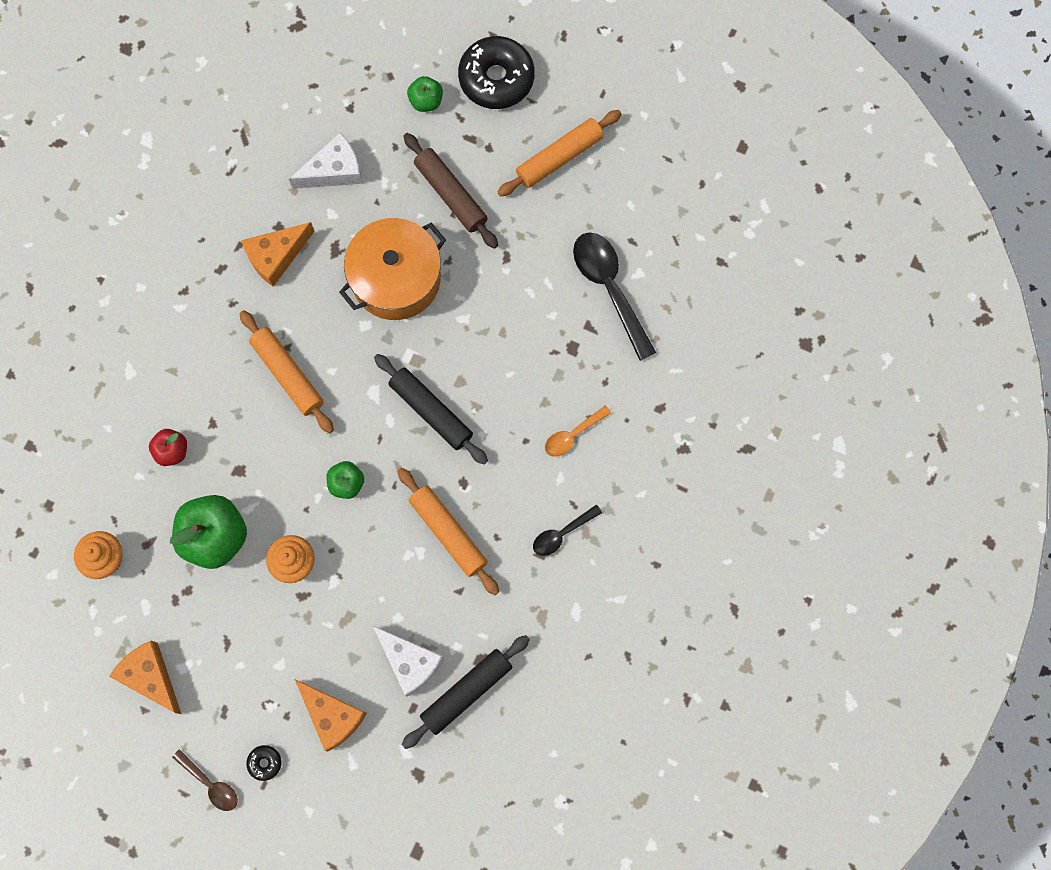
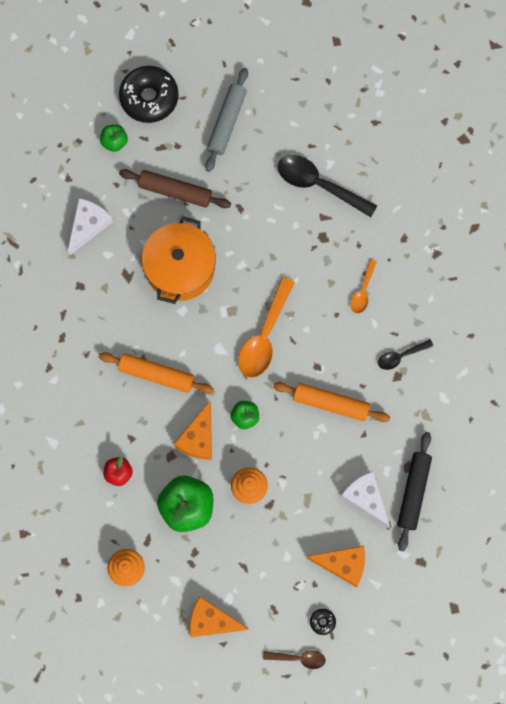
camera: 35 degrees left, 0 degrees up
orange cheese [241,222,315,287] -> orange cheese moved to [174,401,212,460]
white cheese [373,626,444,697] -> white cheese turned 135 degrees counterclockwise [340,471,390,529]
black rolling pin [374,354,488,464] -> orange spoon [238,277,295,378]
orange rolling pin [498,110,622,197] -> grey rolling pin [205,68,248,172]
black spoon [533,504,602,556] -> black spoon turned 45 degrees clockwise [378,339,433,370]

